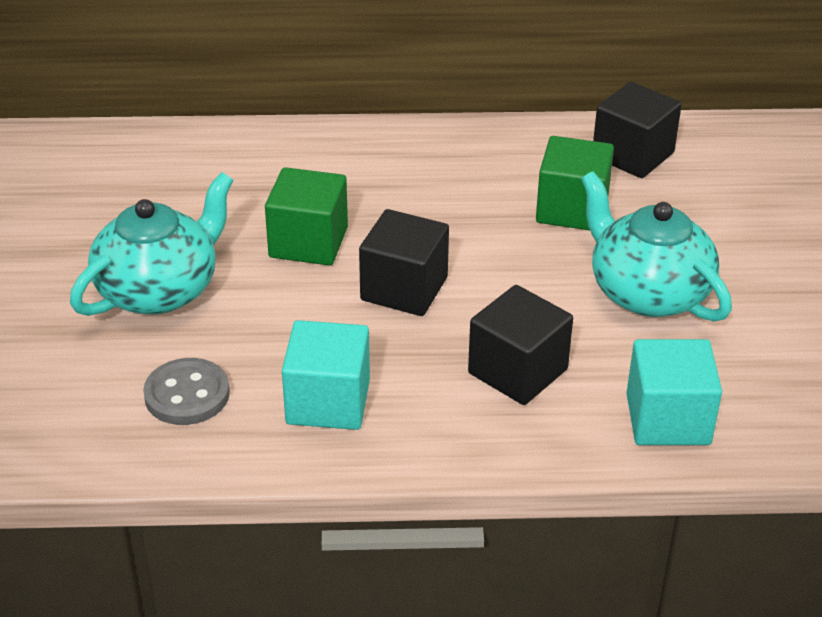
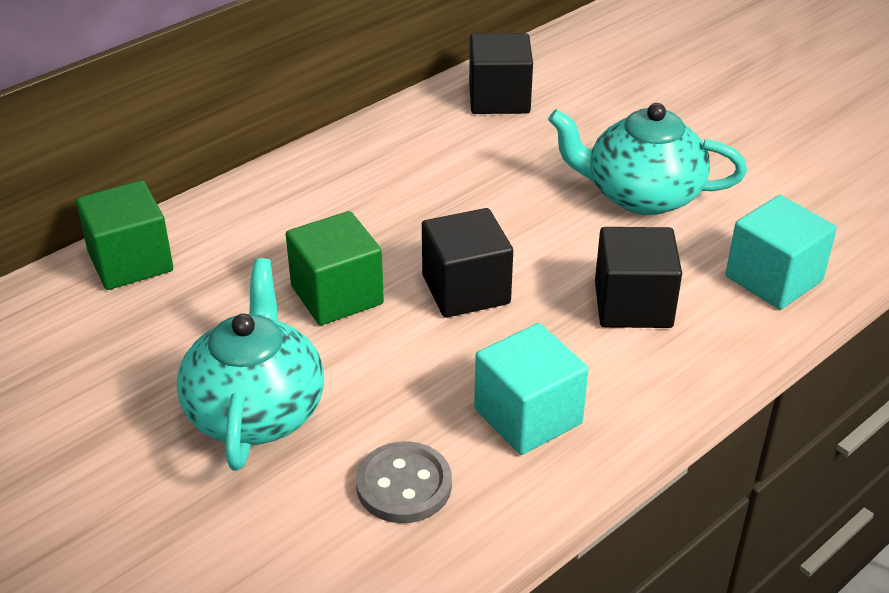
camera: 40 degrees left, 0 degrees up
green cube [536,136,614,230] -> green cube moved to [76,180,173,290]

